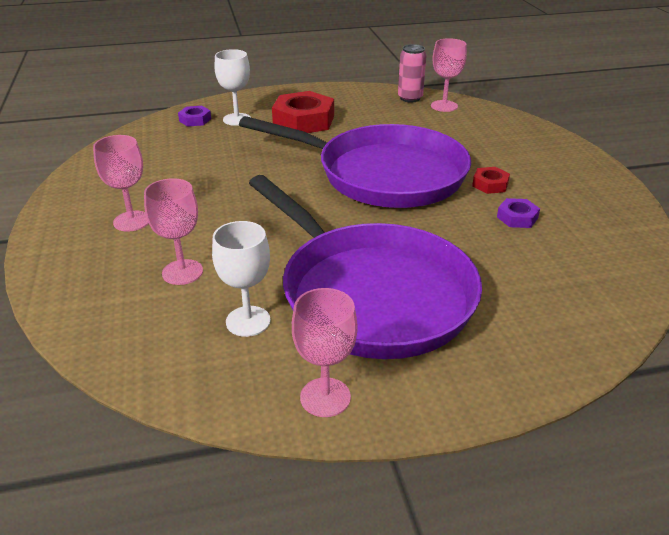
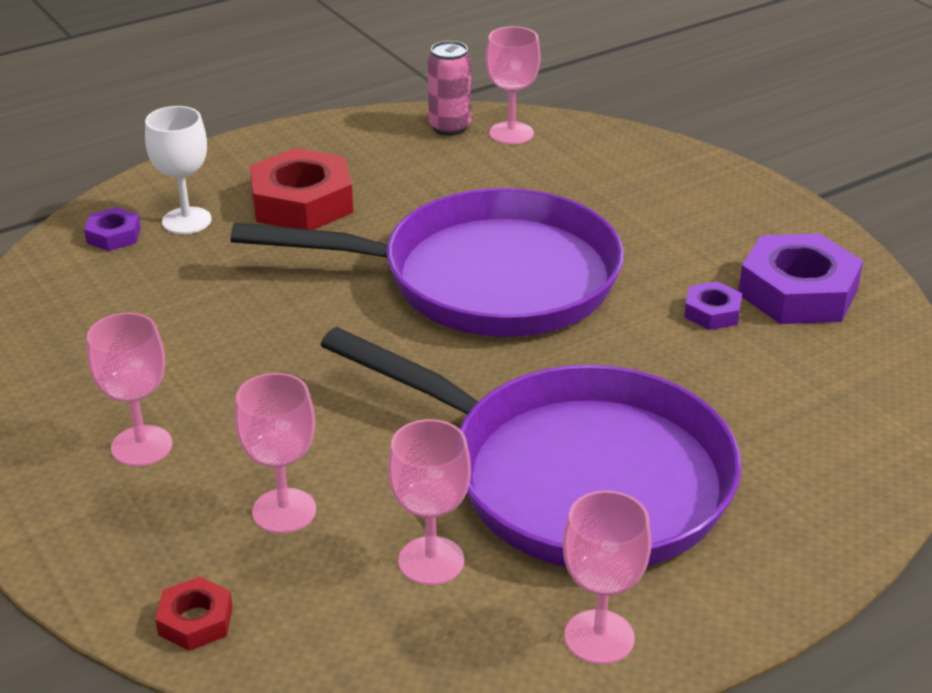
camera: 20 degrees left, 0 degrees up
white goblet [212,221,271,337] -> pink goblet [388,419,471,585]
red nut [472,167,510,194] -> red nut moved to [155,576,233,651]
none -> purple nut [739,233,863,324]

